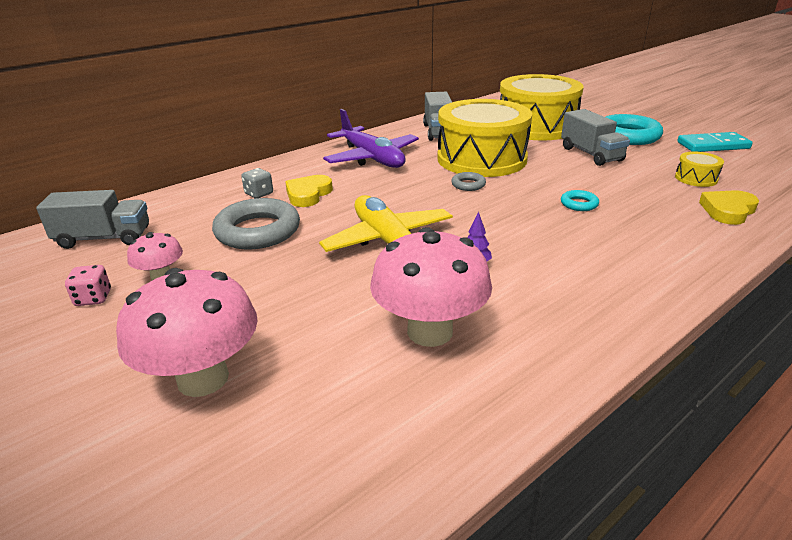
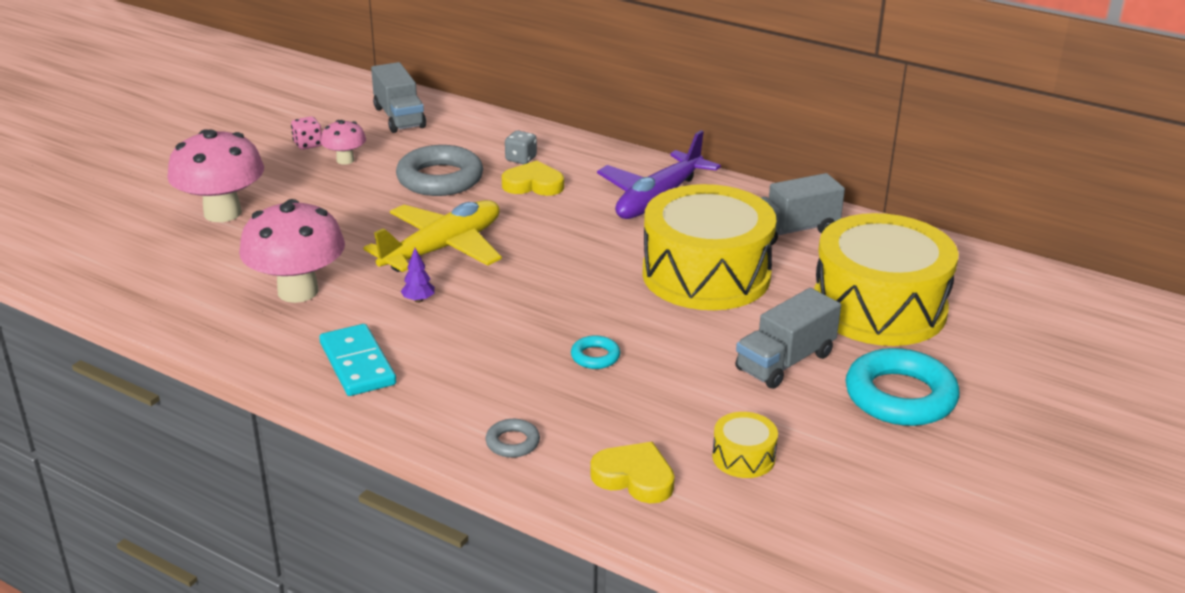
camera: 70 degrees right, 0 degrees up
grey ring [451,172,486,191] -> grey ring moved to [486,419,540,458]
turquoise domino [677,132,753,152] -> turquoise domino moved to [319,324,396,396]

